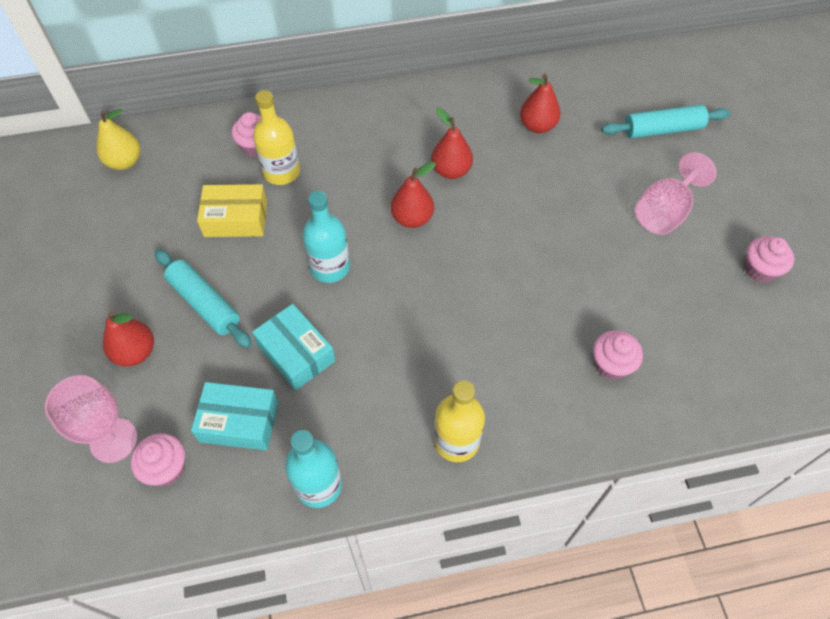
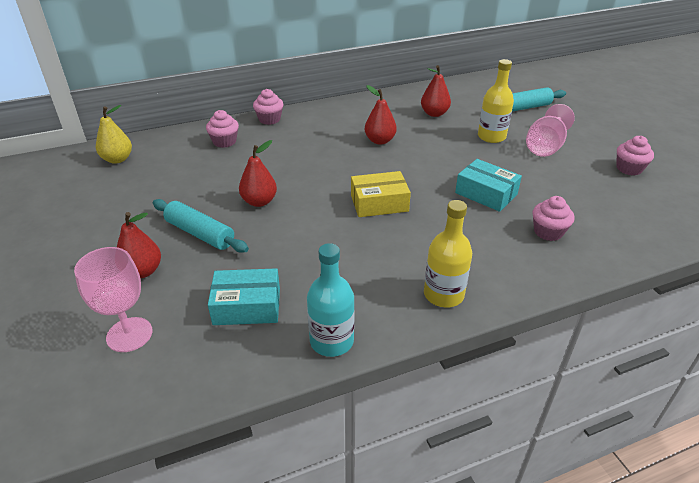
camera: 10 degrees left, 20 degrees down
pink cupcake [131,433,185,486] -> pink cupcake moved to [253,89,283,125]
yellow box [197,184,267,237] -> yellow box moved to [351,171,411,217]
turquoise box [252,304,335,390] -> turquoise box moved to [455,159,522,212]
yellow bottle [253,90,300,185] -> yellow bottle moved to [478,59,514,143]
turquoise bottle [303,191,350,283] -> none
red pear [391,162,436,228] -> red pear moved to [239,140,277,207]

